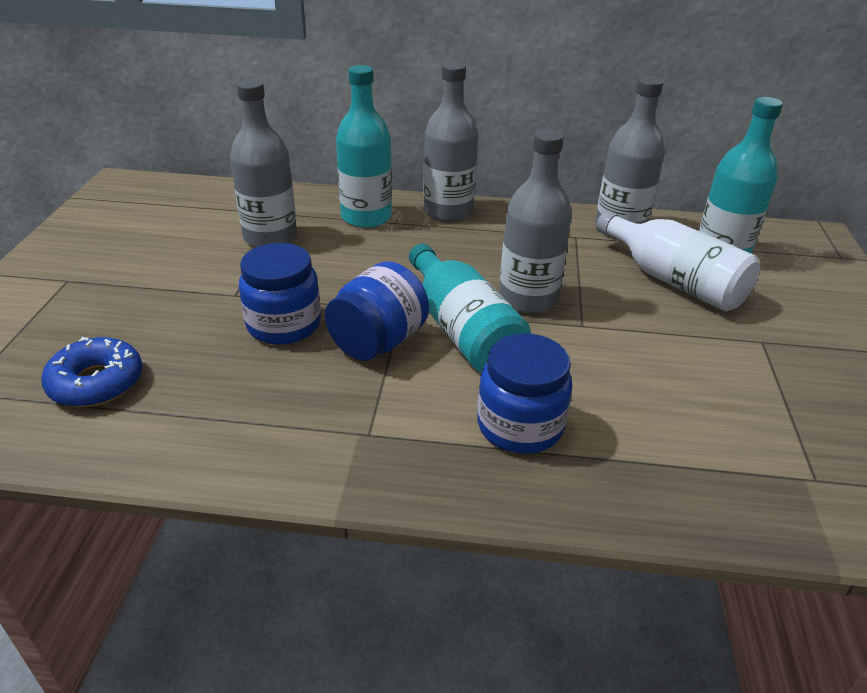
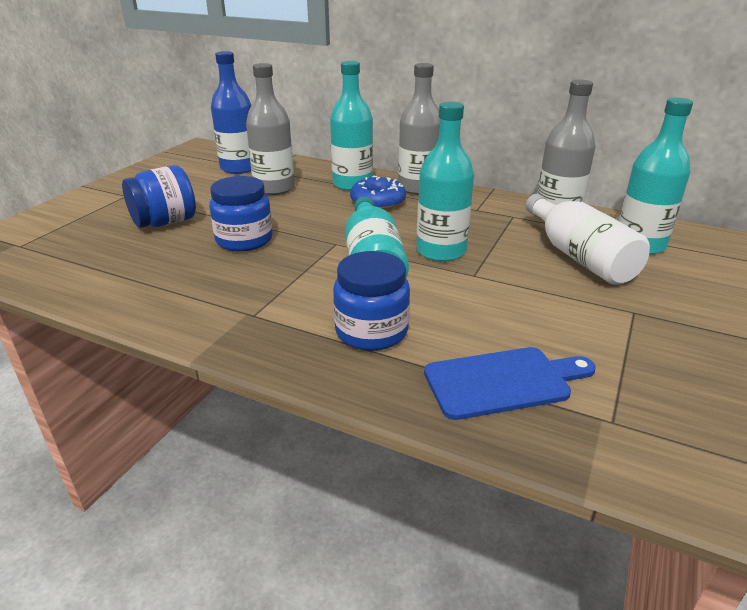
camera: 20 degrees right, 5 degrees down
blue donut [41,337,142,407] -> blue donut moved to [350,176,406,210]
blue jar [325,261,429,361] -> blue jar moved to [122,165,196,228]
grey bottle [499,129,572,314] -> turquoise bottle [416,101,474,262]
none -> blue bottle [211,51,251,174]
none -> blue cutting board [424,347,596,420]

